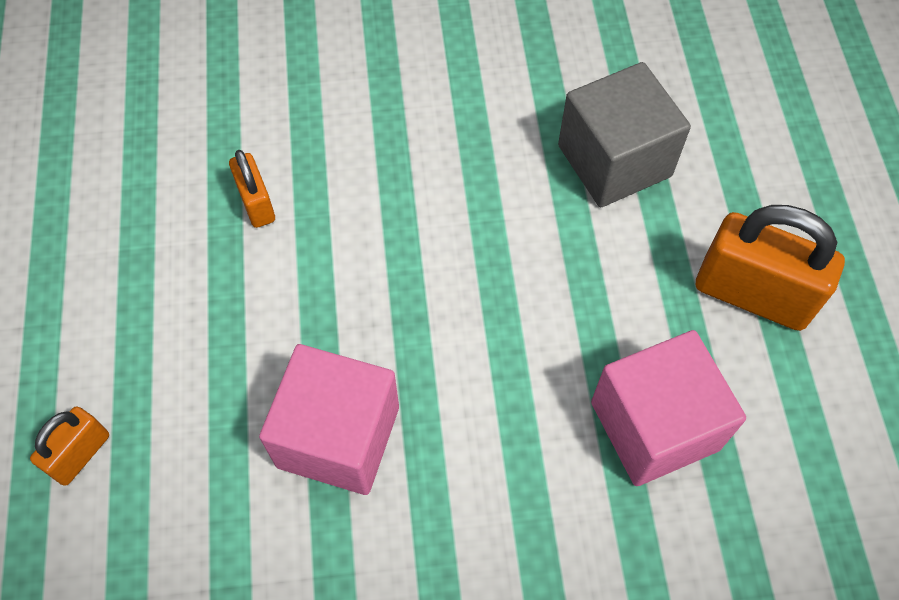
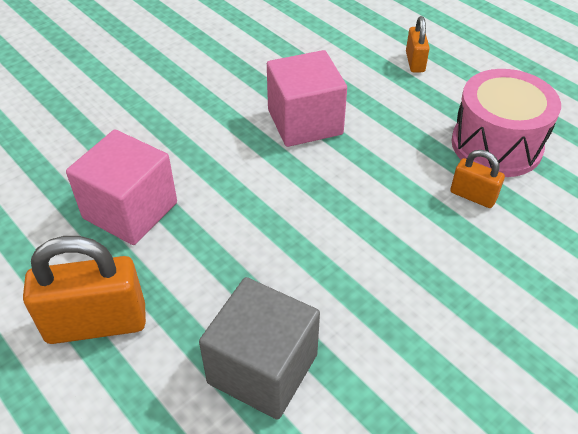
camera: 145 degrees right, 15 degrees down
none -> pink drum [451,69,561,177]

